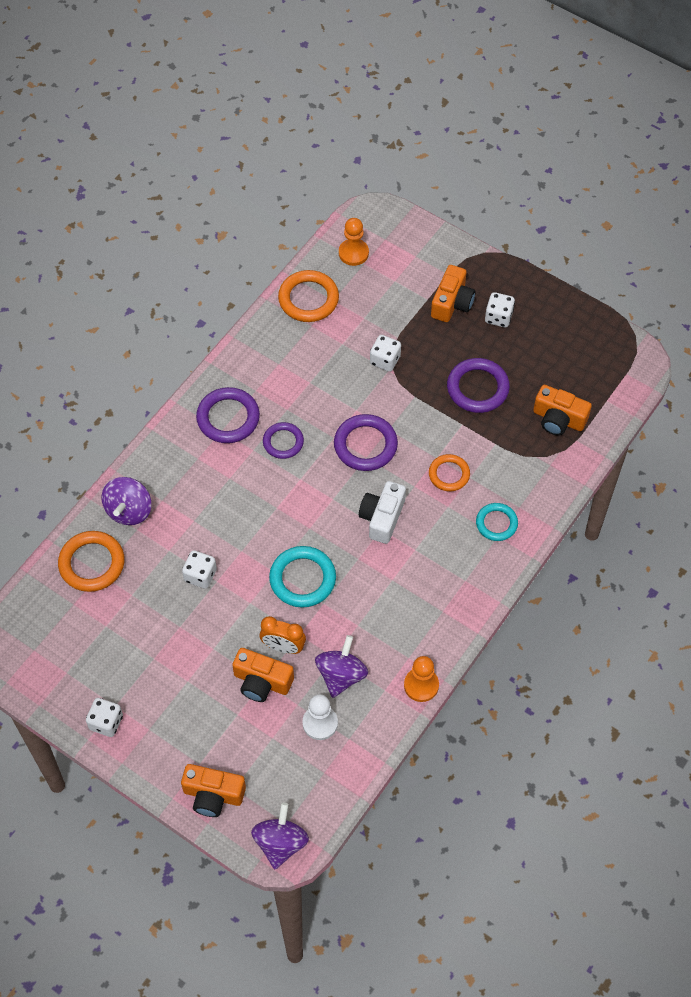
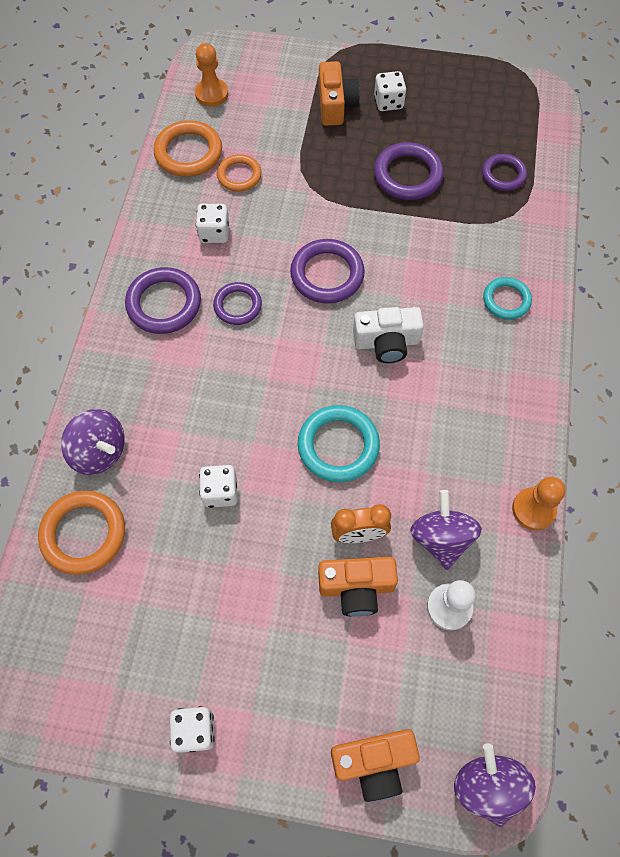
camera: 25 degrees left, 5 degrees up
purple spinning top [102,477,151,525] -> purple spinning top turned 45 degrees counterclockwise [61,409,125,475]
white camera [359,481,406,544] -> white camera turned 90 degrees counterclockwise [353,307,424,363]
white dice [370,335,401,372] -> white dice moved to [196,204,229,243]
orange ring [429,454,470,491] -> orange ring moved to [217,154,261,192]
orange camera [533,385,592,435] -> purple ring [482,154,527,191]

